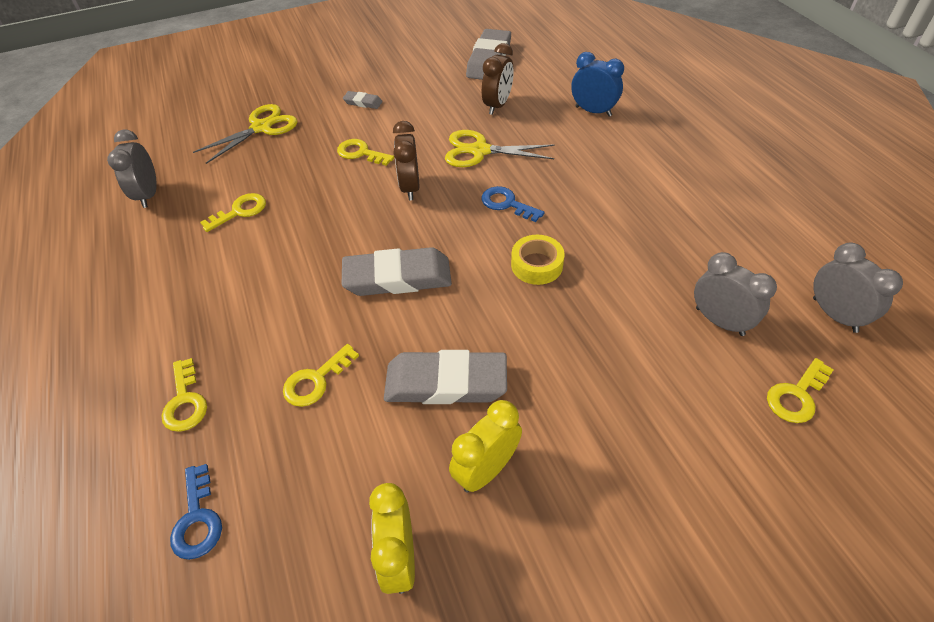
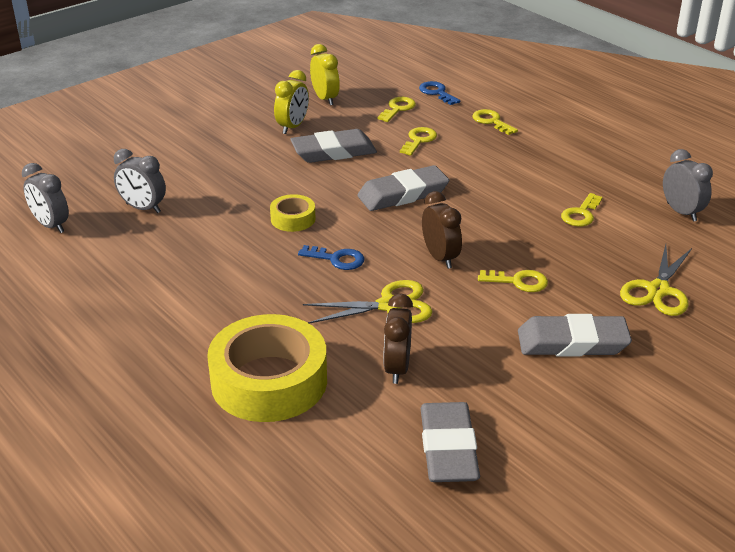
camera: 160 degrees right, 15 degrees down
grey eraser [343,91,383,109] -> grey eraser [518,314,632,357], size x2.14
blue clock [571,52,624,117] -> yellow tape [207,314,327,422]
yellow key [767,358,834,423] -> yellow key moved to [378,97,416,122]

